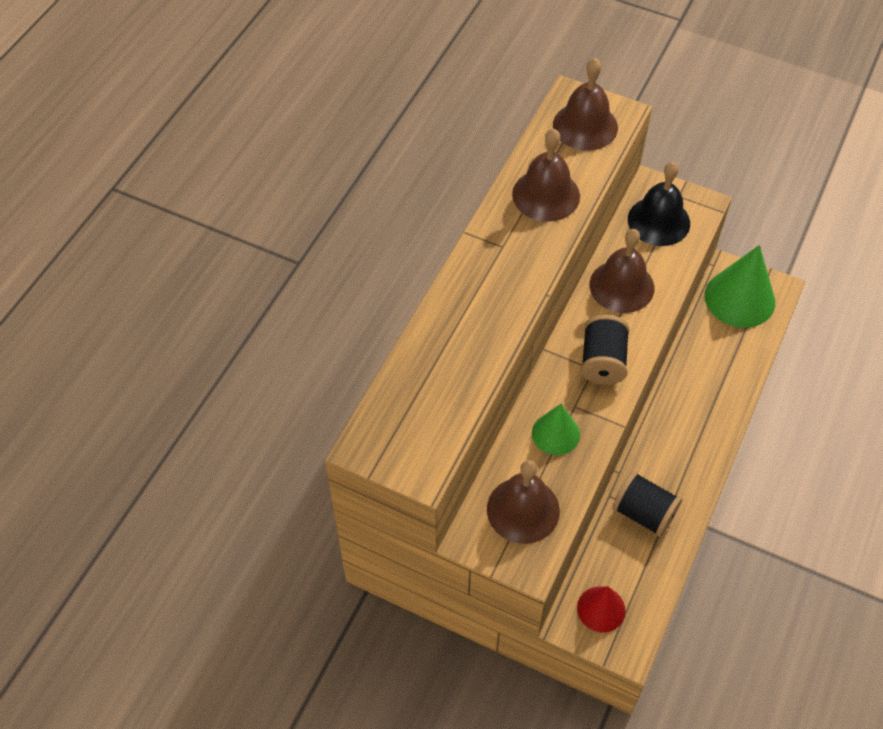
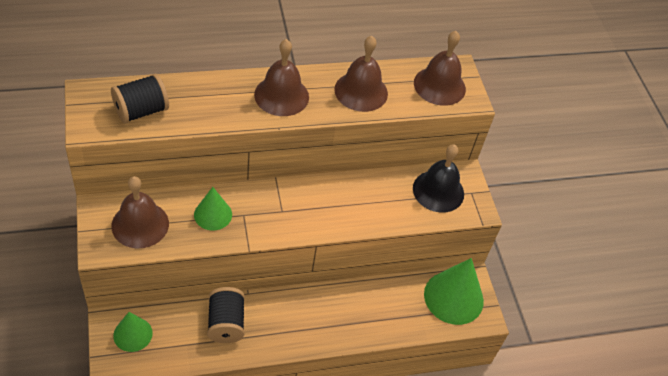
camera: 45 degrees right, 5 degrees down
red cone [577,587,626,632] -> green cone [113,312,153,352]
black spool [581,315,630,385] -> black spool moved to [111,74,169,123]
brown bell [590,229,654,313] -> brown bell moved to [254,39,309,116]

